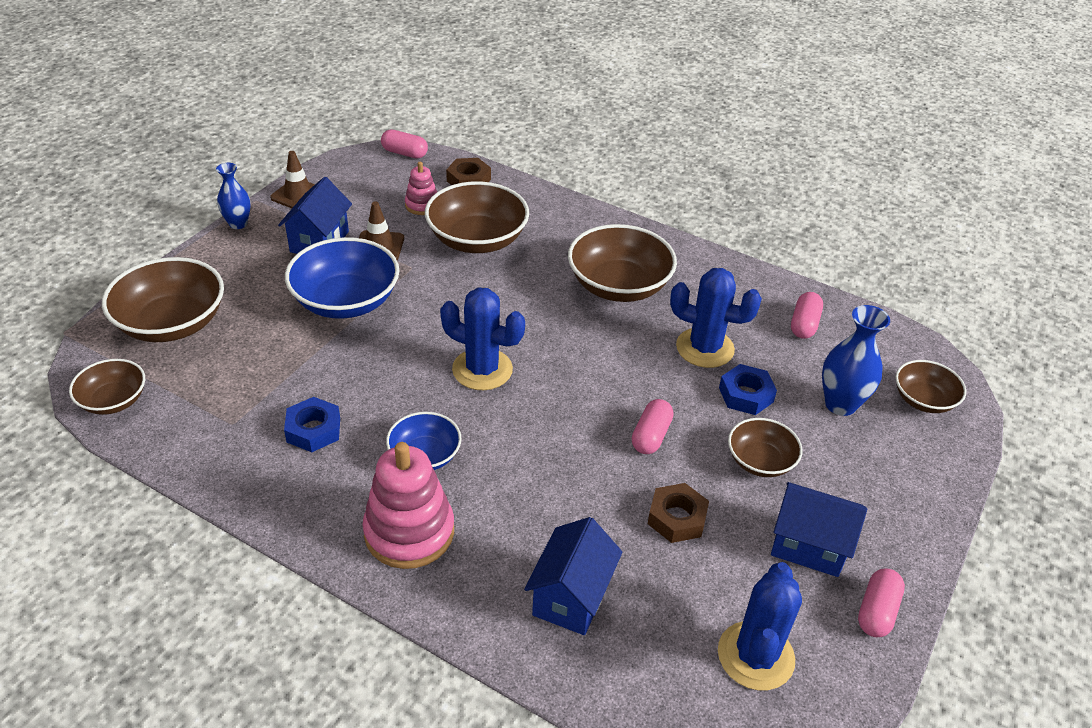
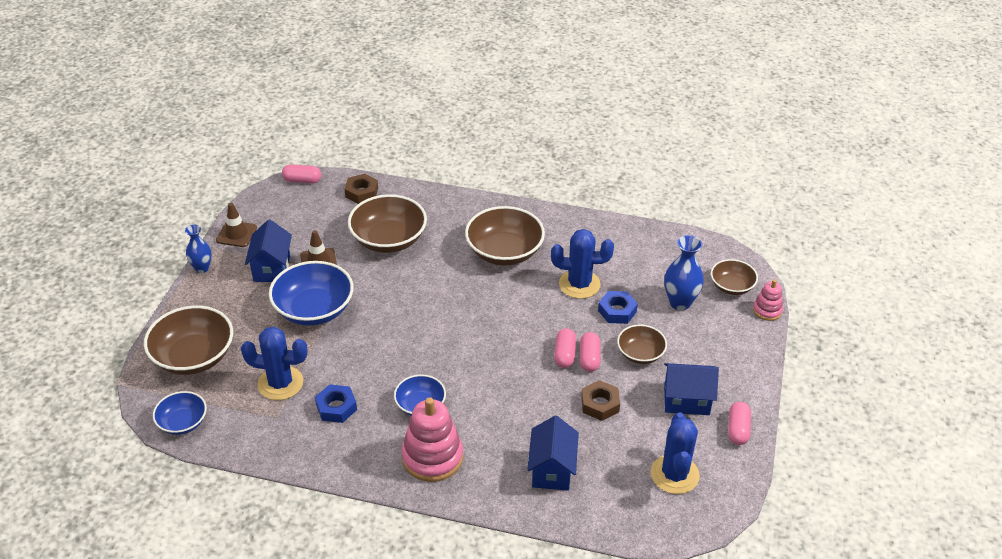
camera: 15 degrees left, 0 degrees up
brown bowl [69,359,145,415] -> blue bowl [153,391,207,435]
pink stacking toy [405,162,437,215] -> pink stacking toy moved to [753,279,783,321]
blue cactus [440,288,525,390] -> blue cactus moved to [241,327,308,400]
pink capsule [791,292,823,339] -> pink capsule moved to [580,332,601,372]

